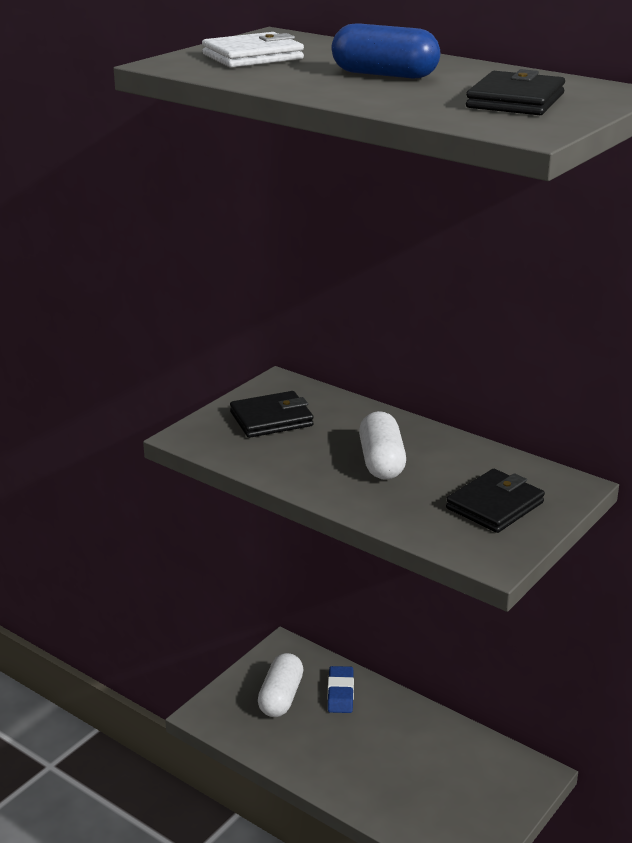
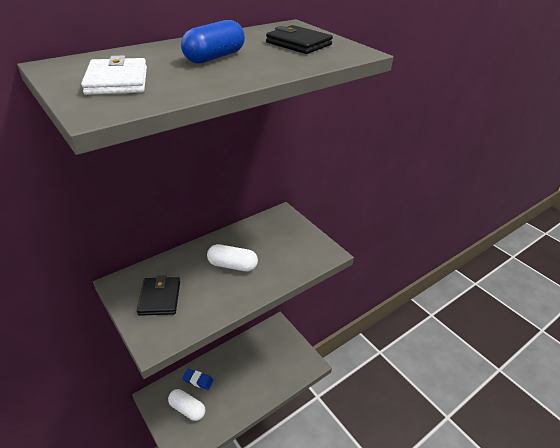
camera: 75 degrees left, 10 degrees up
black wallet [446,469,545,533] -> none

